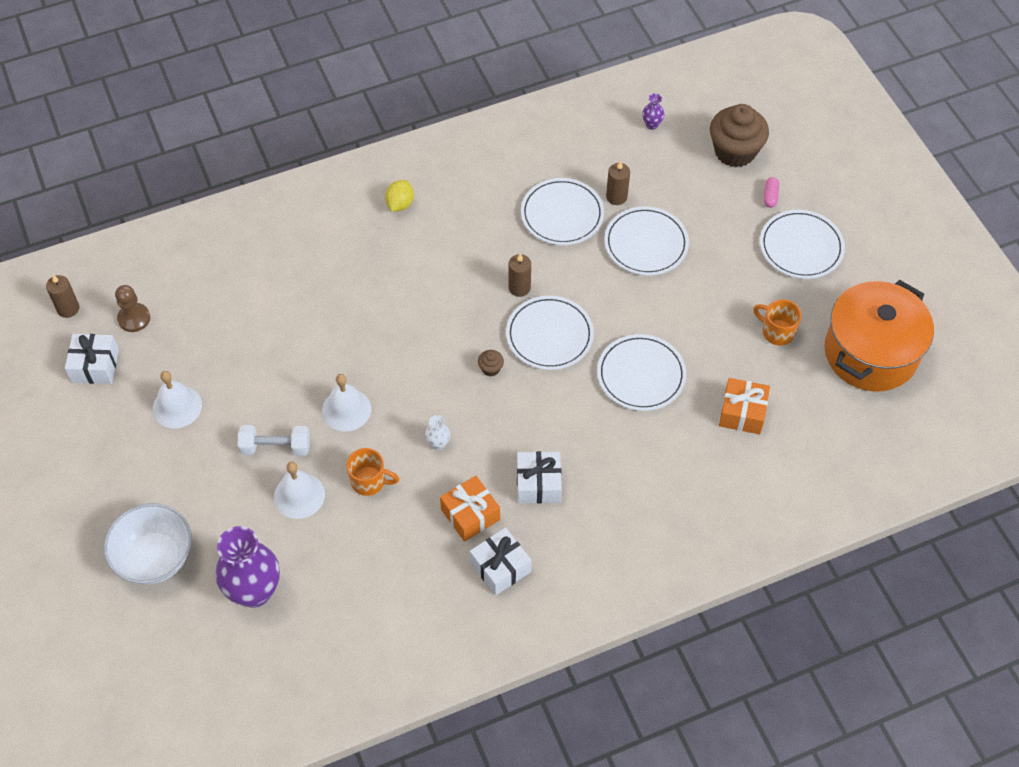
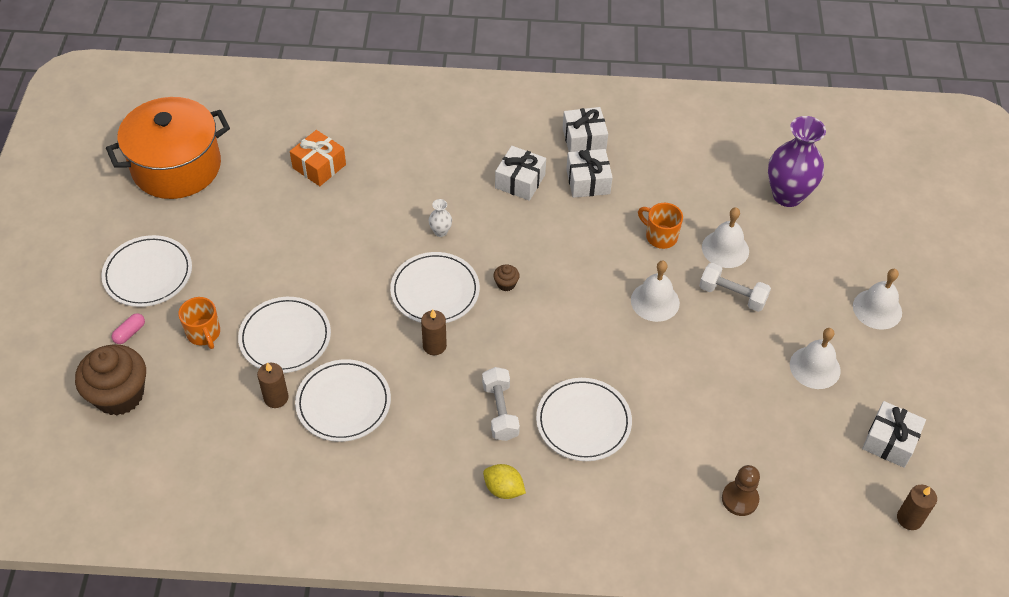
camera: 155 degrees left, 5 degrees down
white bowl [104,503,192,584] -> none
brown pawn [115,285,150,332] -> brown pawn moved to [722,465,760,516]
yellow lemon [385,180,414,212] -> yellow lemon turned 75 degrees clockwise [483,464,526,499]
white vase [425,415,450,450] -> white vase moved to [429,199,452,237]
orange gift [440,476,500,542] -> white gift [566,149,613,198]
white plate [597,334,686,411] -> white plate moved to [536,378,632,461]
purple vase [642,93,664,130] -> none
orange mug [753,299,802,346] -> orange mug moved to [178,297,220,349]
none -> white dumbbell [482,367,520,441]
none -> white bell [853,269,902,330]

